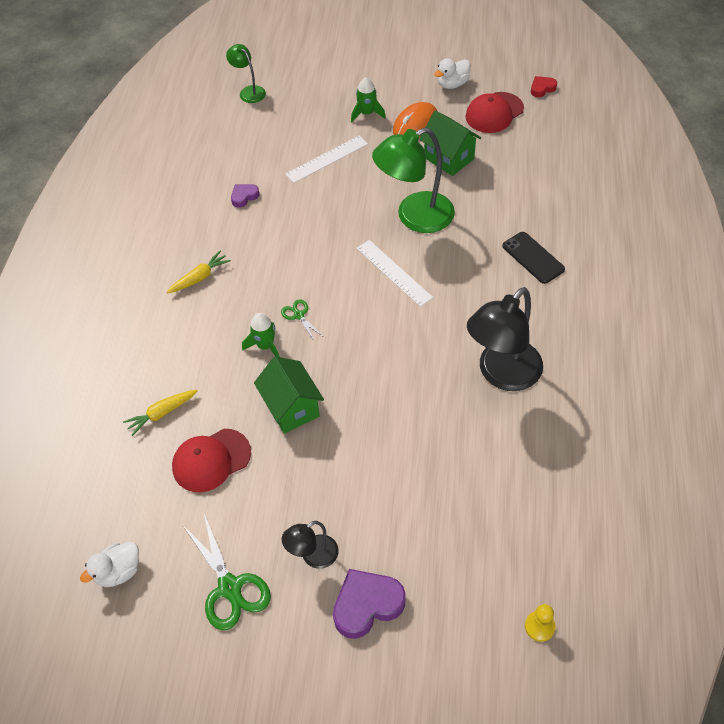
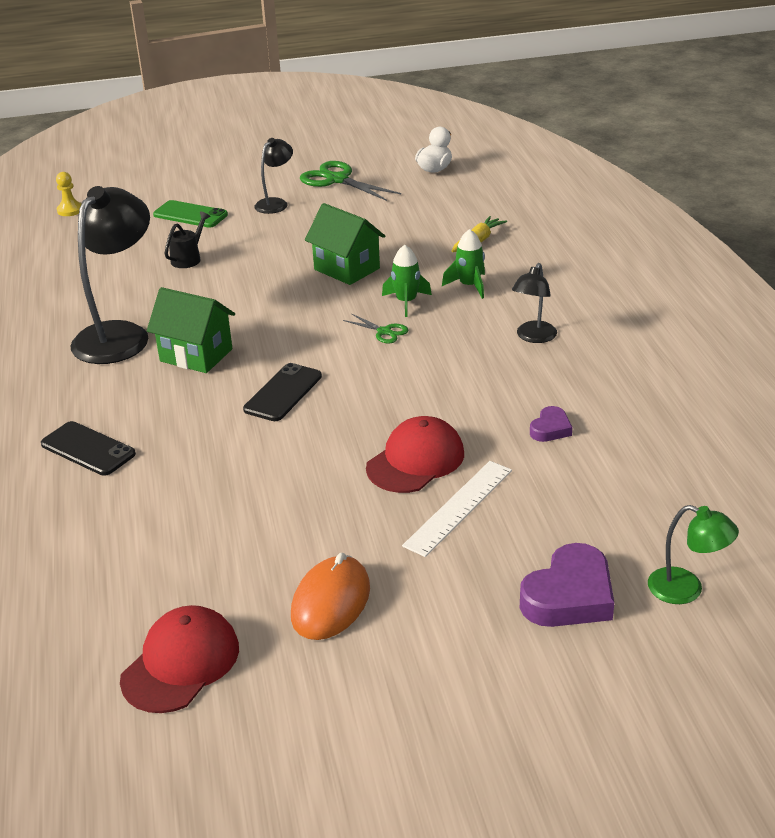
camera: 160 degrees right, 20 degrees down
yellow carrot [167,251,231,293] -> black lamp [512,263,557,343]
red cap [172,429,251,492] -> red cap moved to [366,416,464,493]
purple heart [333,569,406,639] -> purple heart moved to [520,543,614,627]
green rocket [351,77,386,122] -> green rocket moved to [442,229,485,299]
white ruler [356,240,433,307] -> black phone [243,363,322,421]
green lamp [372,127,455,233] -> none
green house [419,110,481,176] -> green house moved to [147,287,235,373]
white duck [434,58,470,89] -> none
red heart [531,76,557,97] -> none
none -> green phone [153,200,228,228]
none -> black watering can [164,211,211,268]

